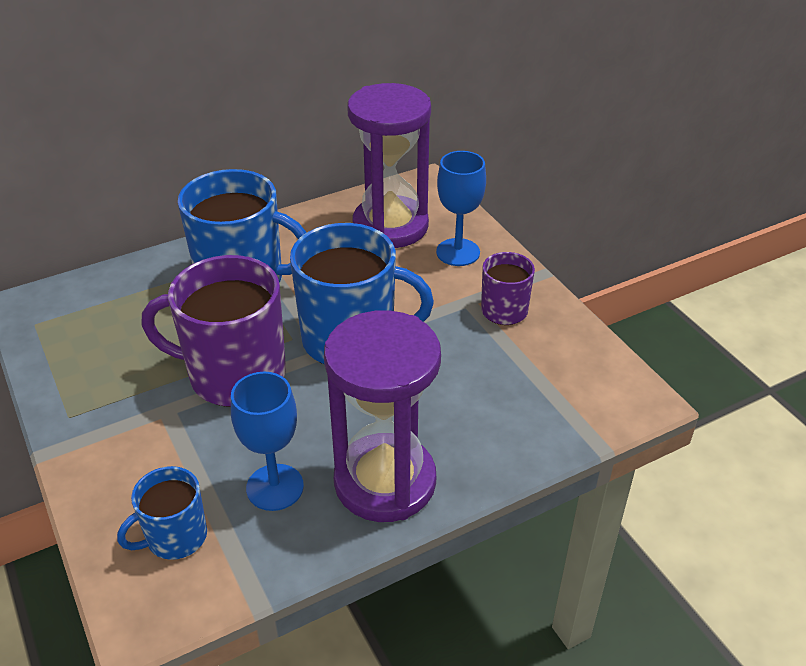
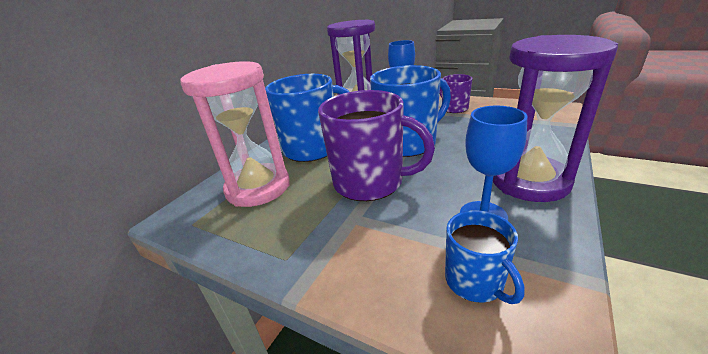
camera: 30 degrees left, 10 degrees down
blue mug [117,466,207,560] -> blue mug turned 45 degrees counterclockwise [445,210,524,304]
purple mug [142,255,286,407] -> purple mug turned 135 degrees counterclockwise [318,90,435,201]
none -> pink hourglass [180,61,290,207]

